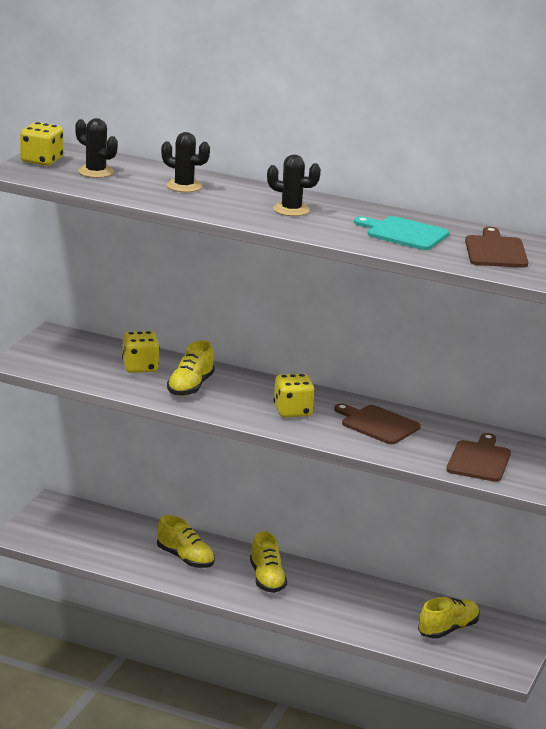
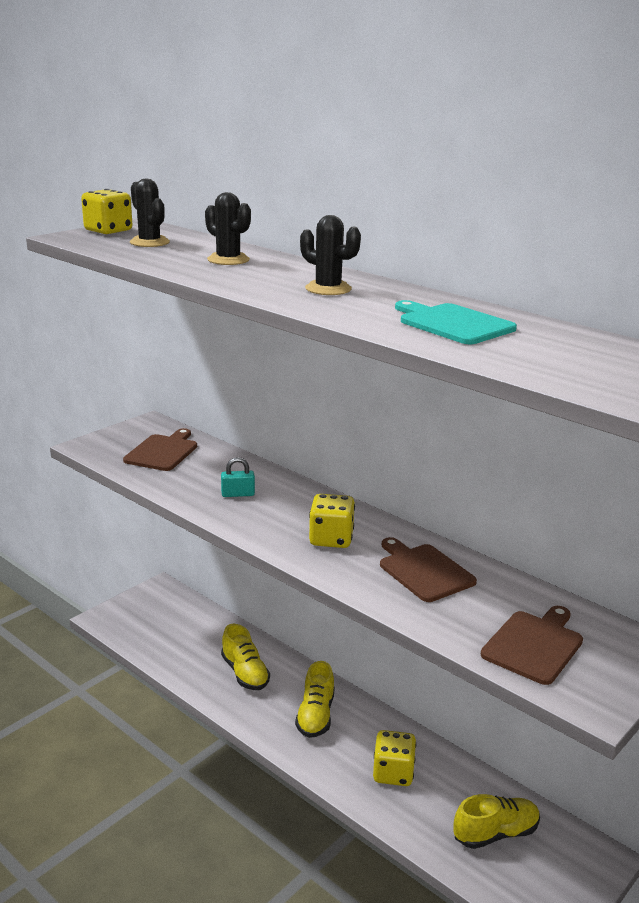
camera: 20 degrees right, 0 degrees up
yellow dice [122,331,160,373] -> yellow dice moved to [373,730,416,786]
yellow shoe [167,340,215,396] -> turquoise padlock [221,457,255,497]
brown cutting board [465,227,528,268] -> brown cutting board moved to [123,428,197,471]

